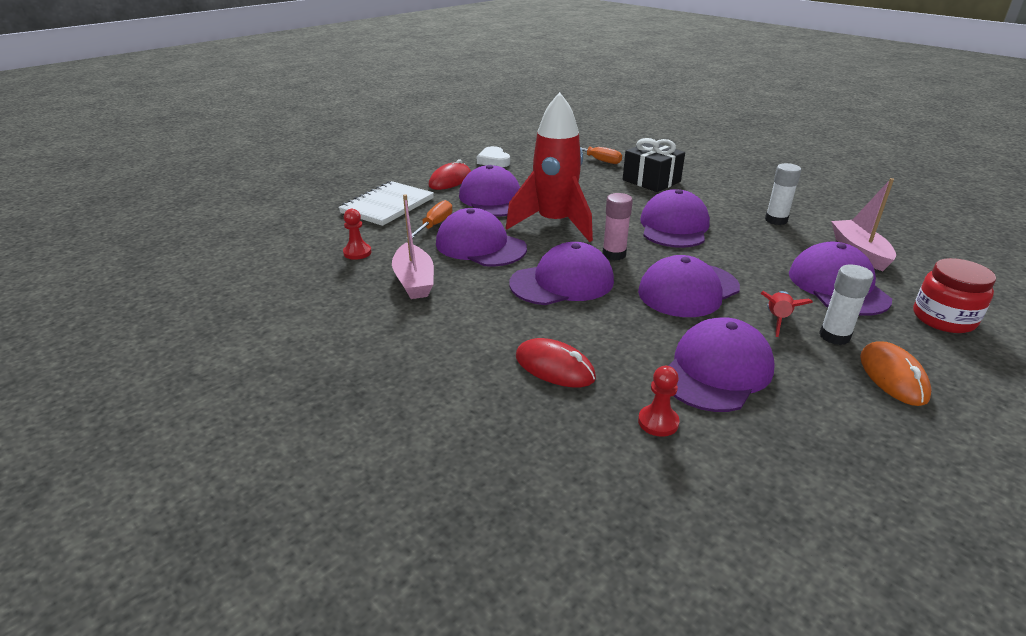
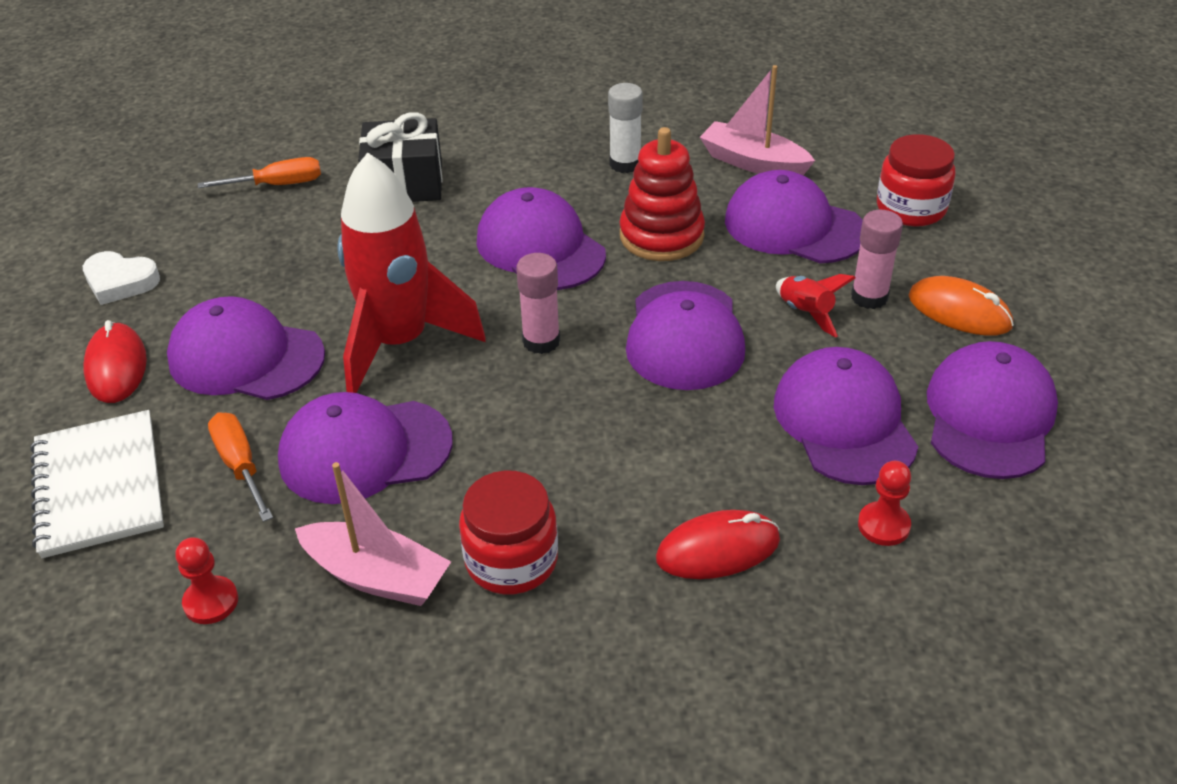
camera: 50 degrees left, 10 degrees up
purple cap [509,242,614,305] -> purple cap moved to [927,341,1058,479]
white glue stick [819,264,874,345] -> pink glue stick [851,210,903,309]
none -> red jar [459,470,558,594]
none -> red stacking toy [619,127,705,261]

